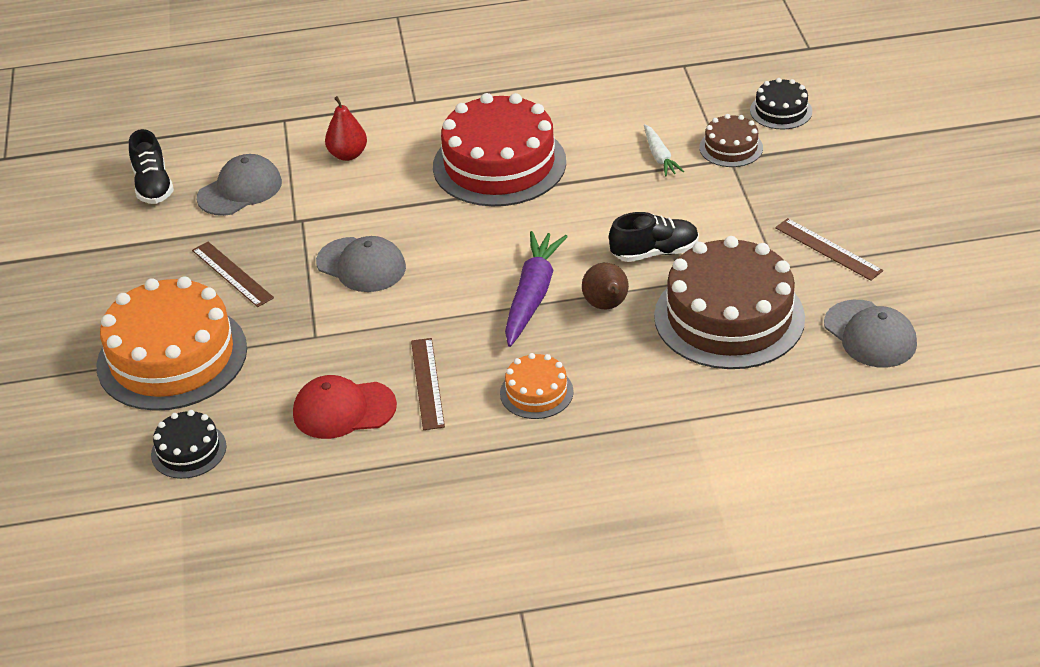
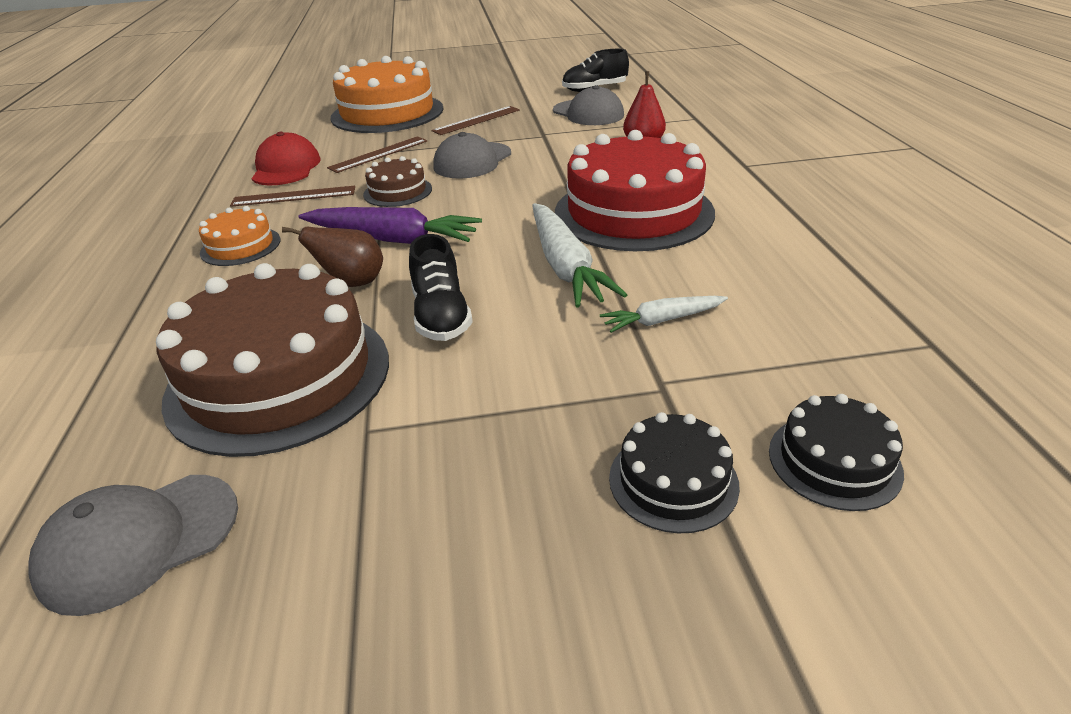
camera: 90 degrees right, 5 degrees down
black cake [151,410,227,479] -> black cake moved to [609,412,740,533]
brown cake [699,114,763,167] -> brown cake moved to [363,156,432,207]
brown ruler [775,218,883,281] -> brown ruler moved to [327,136,427,173]
none -> white carrot [532,203,627,307]

